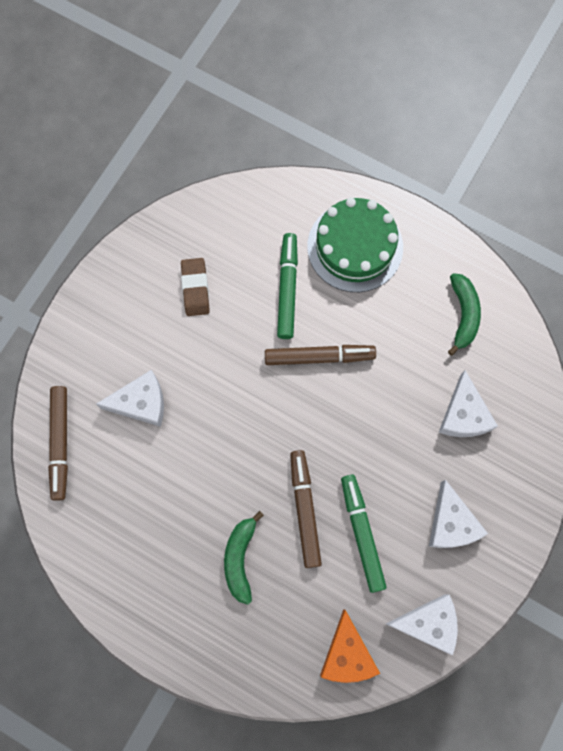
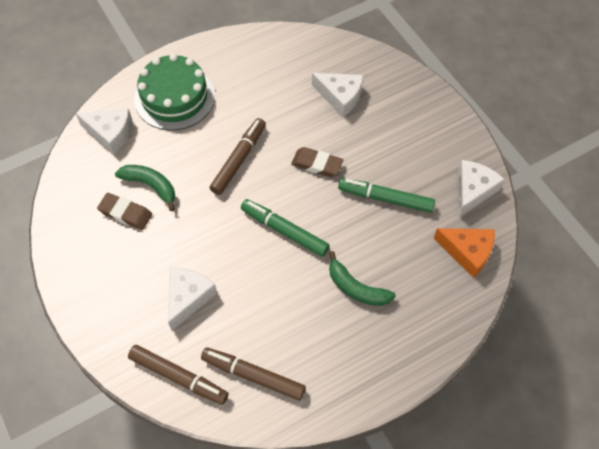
camera: 60 degrees left, 15 degrees down
green marker [277,233,298,339] -> green marker moved to [241,199,330,257]
brown marker [290,450,322,568] -> brown marker moved to [201,347,306,401]
white cheese [429,479,488,548] -> white cheese moved to [76,109,132,154]
green banana [448,273,481,356] -> green banana moved to [115,165,175,211]
none -> brown eraser [291,147,343,177]

